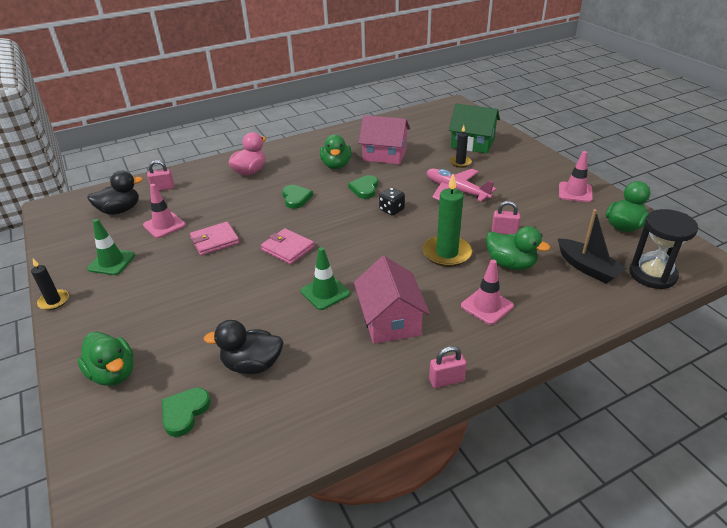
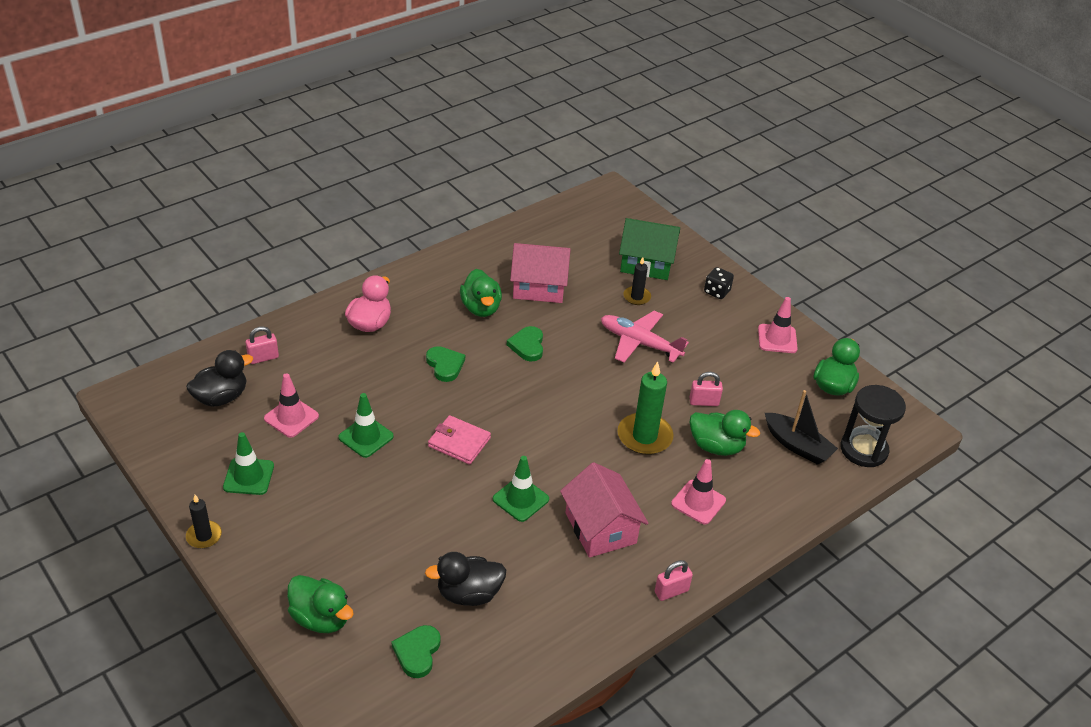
camera: 15 degrees left, 5 degrees up
pink wallet [190,222,240,256] -> green traffic cone [338,393,394,458]
black dice [379,188,405,216] -> black dice moved to [704,267,734,299]

